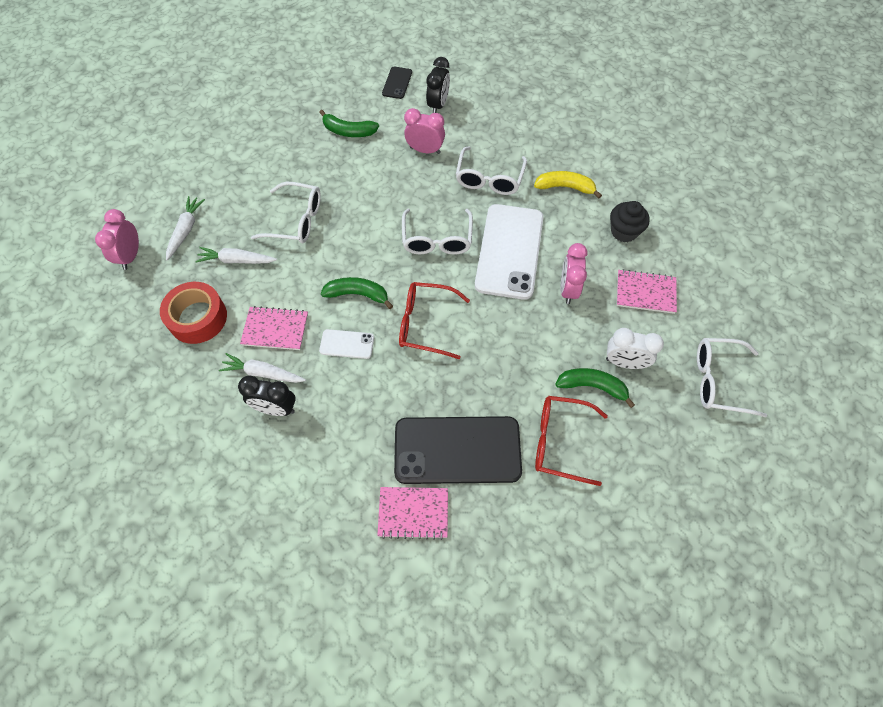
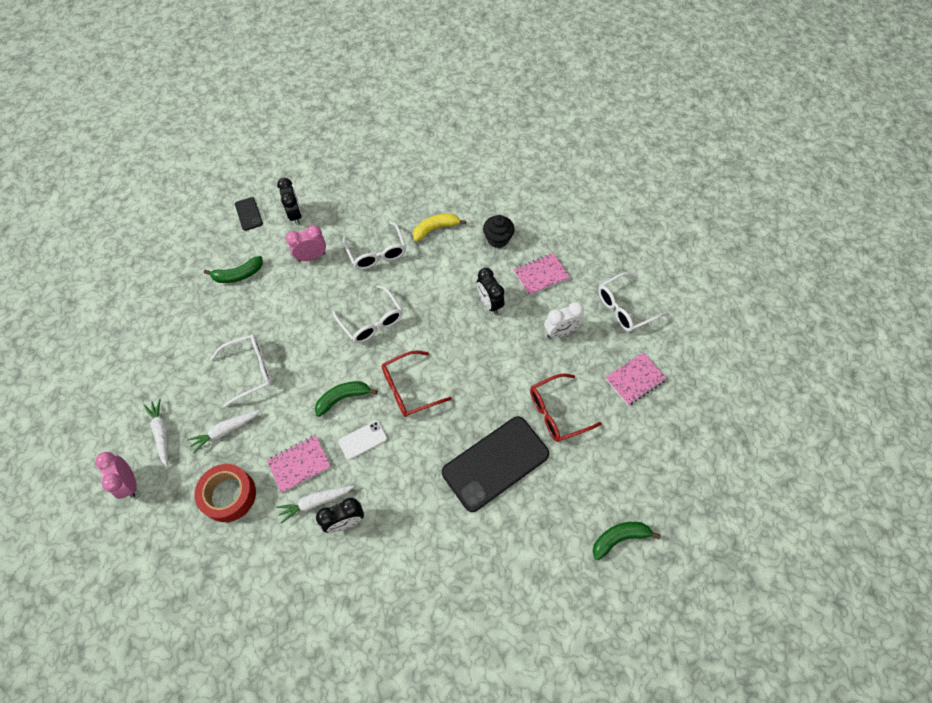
camera: 35 degrees left, 0 degrees up
pink notebook [377,487,448,540] -> pink notebook moved to [605,352,667,405]
white phone [475,204,544,300] -> none
green banana [555,368,635,408] -> green banana moved to [593,522,661,560]
pink clock [560,243,587,304] -> black clock [477,268,505,314]

